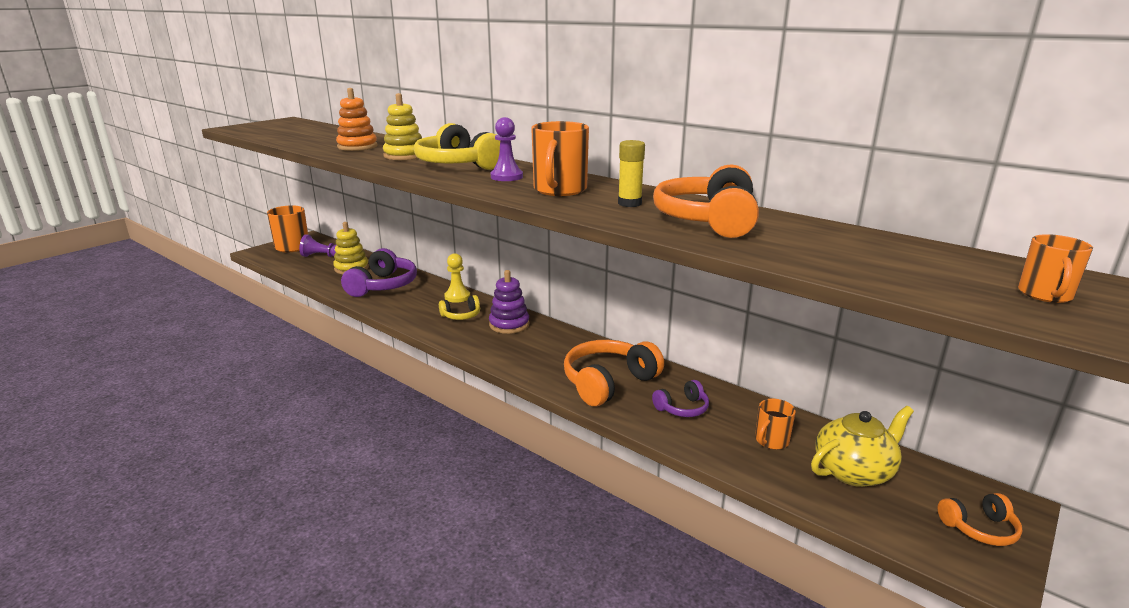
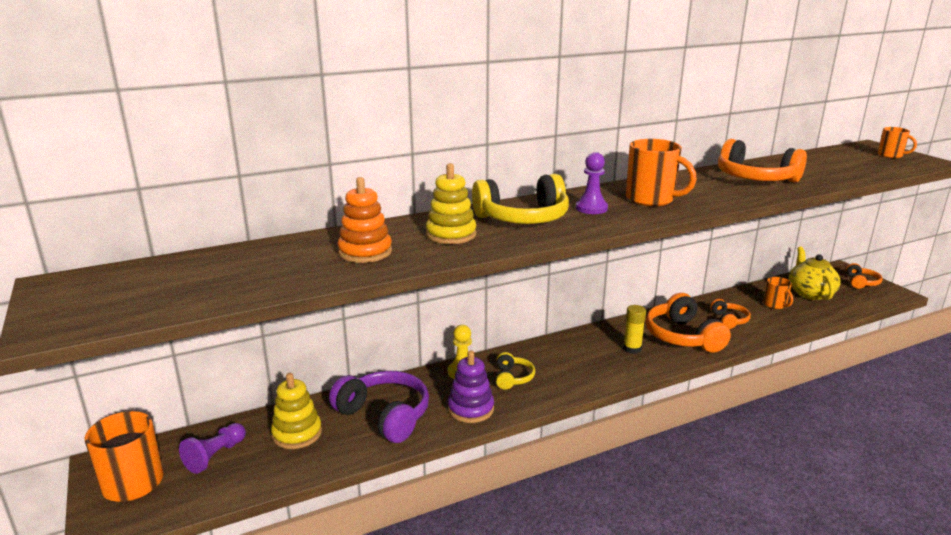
camera: 65 degrees left, 0 degrees up
purple stacking toy [489,270,530,334] -> purple stacking toy moved to [448,350,494,423]
yellow glue stick [618,140,645,207] -> yellow glue stick moved to [623,305,646,354]
purple headphones [652,380,709,417] -> orange headphones [710,299,751,329]

